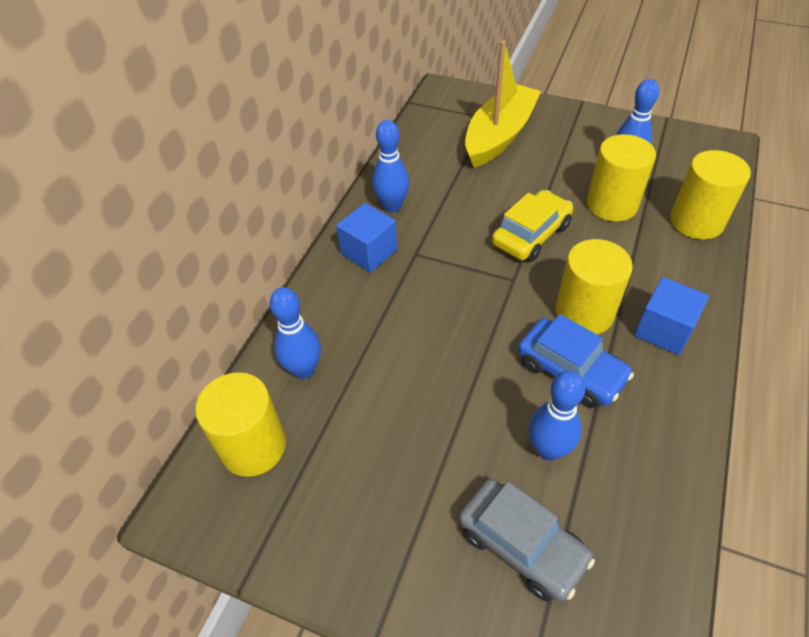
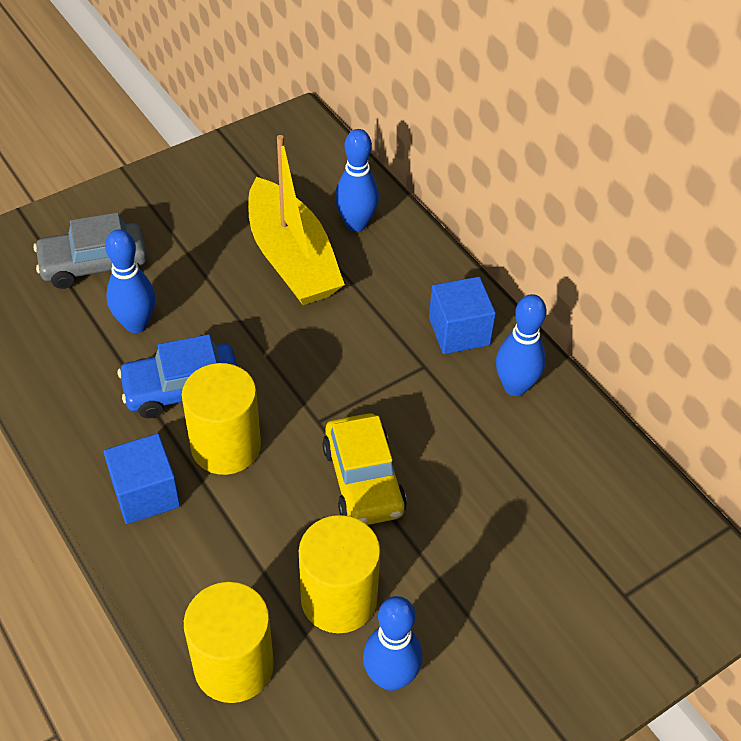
camera: 120 degrees right, 0 degrees up
yellow cylinder [195,372,286,477] -> none
yellow boat [465,40,541,168] -> yellow boat moved to [248,135,345,305]

